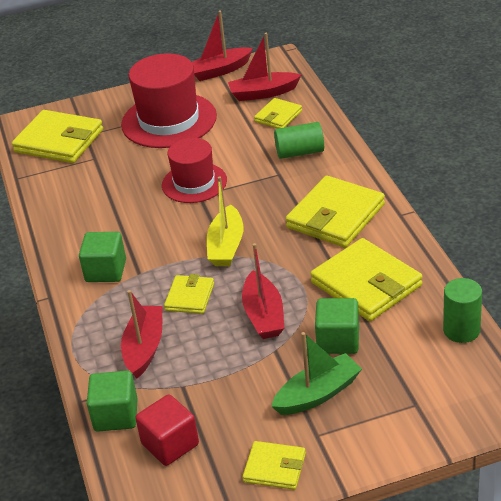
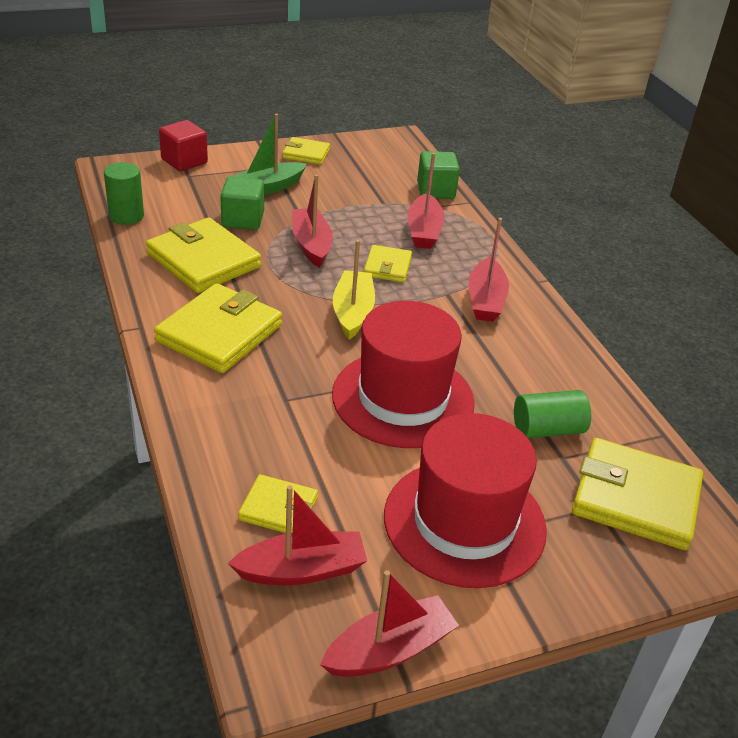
camera: 170 degrees right, 0 degrees up
green cube [79,232,126,282] -> red boat [469,218,509,322]
red cube [135,394,199,466] -> red cube moved to [159,120,208,171]
red hat [162,138,227,203] -> red hat [332,301,475,448], size x1.57
yellow wallet [254,98,302,128] -> yellow wallet turned 75 degrees clockwise [238,474,318,533]
green cylinder [274,122,324,159] -> green cylinder moved to [514,390,591,438]

